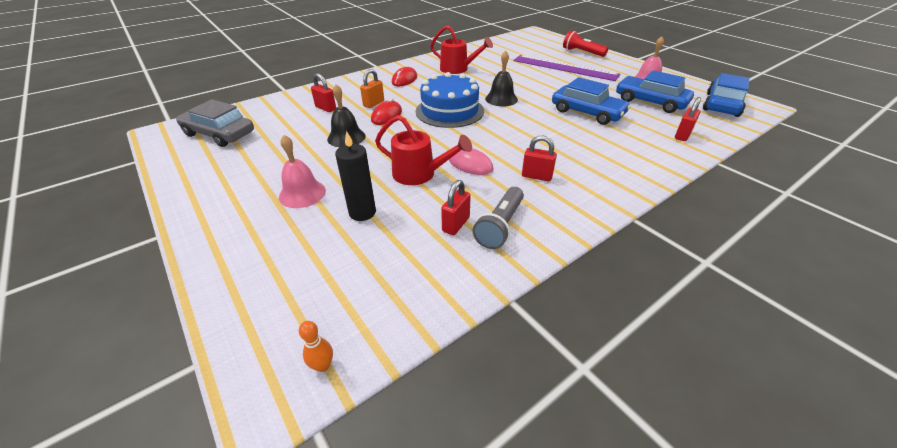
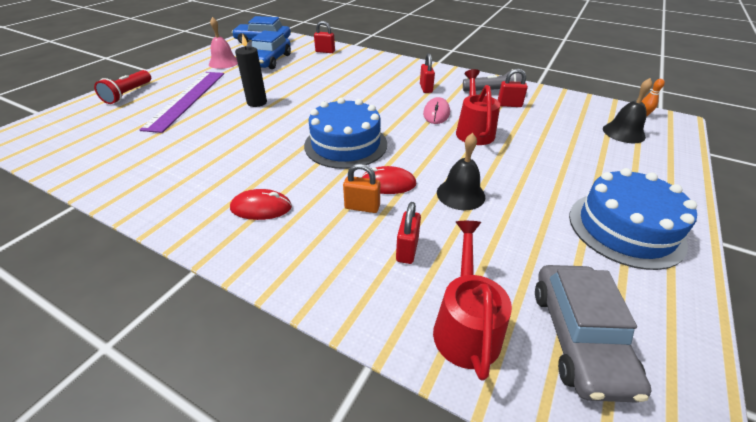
camera: 115 degrees left, 0 degrees up
pink bell [279,135,326,208] -> none
black candle [335,131,376,221] -> black candle moved to [235,34,267,107]
red watering can [430,25,493,74] -> red watering can moved to [433,221,512,381]
black bell [485,50,518,107] -> black bell moved to [603,78,653,143]
blue car [552,77,631,125] -> none
none -> blue cake [569,168,697,270]

